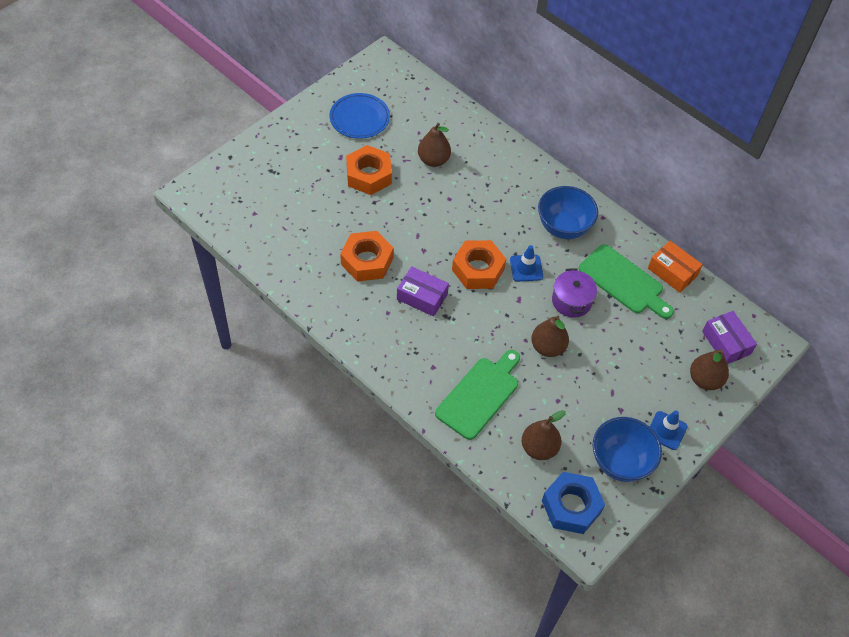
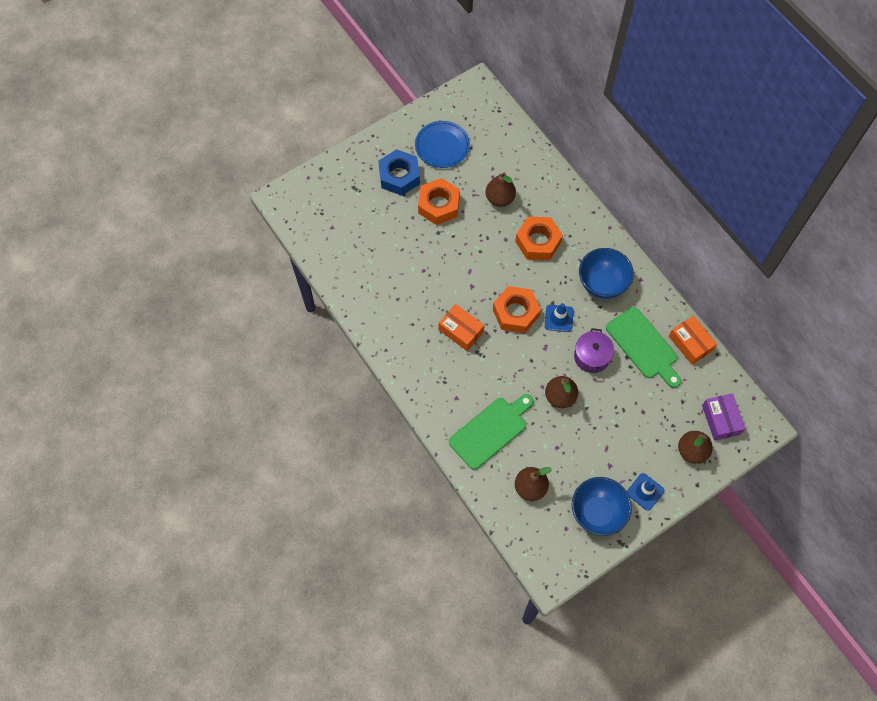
camera: 15 degrees right, 10 degrees up
orange nut [340,231,394,282] -> orange nut moved to [515,217,563,260]
purple box [397,267,449,317] -> orange box [439,304,485,351]
blue nut [542,472,605,534] -> blue nut moved to [378,149,420,196]

